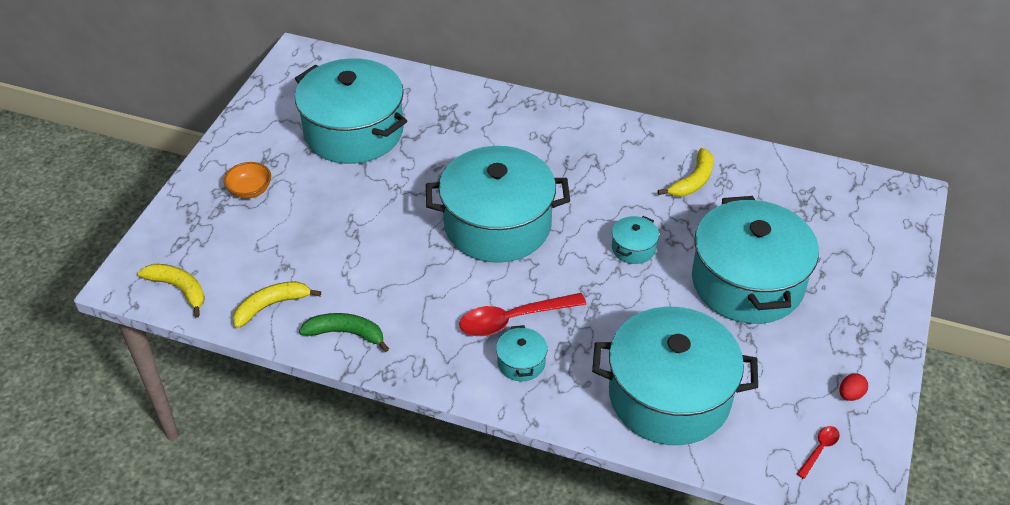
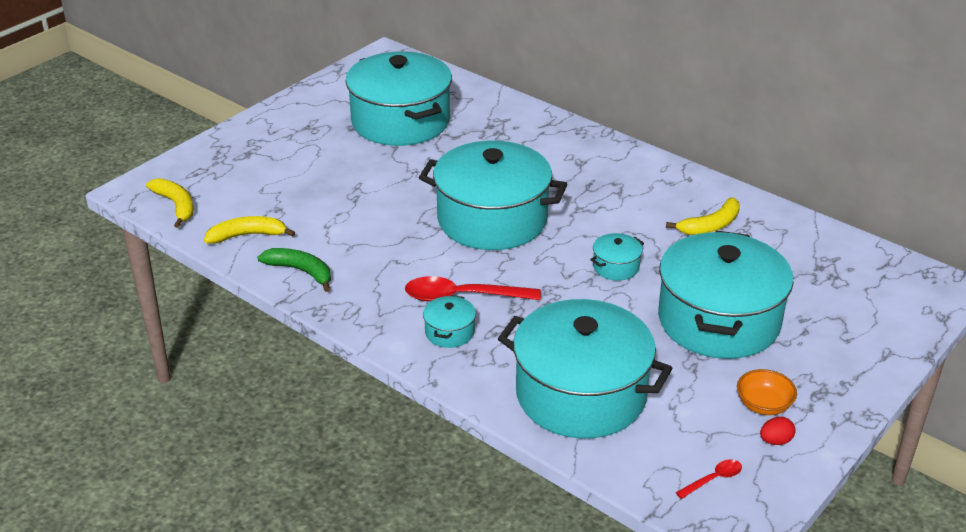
camera: 20 degrees right, 10 degrees down
orange bowl [224,162,271,198] -> orange bowl moved to [737,369,797,415]

